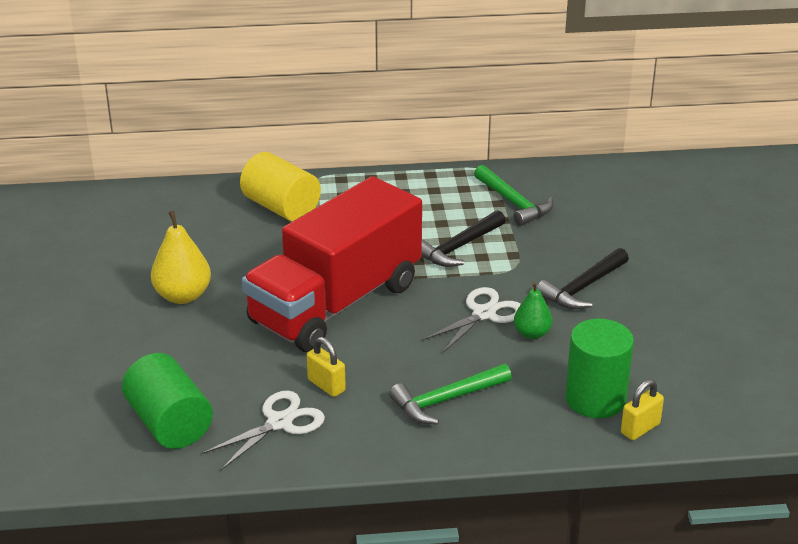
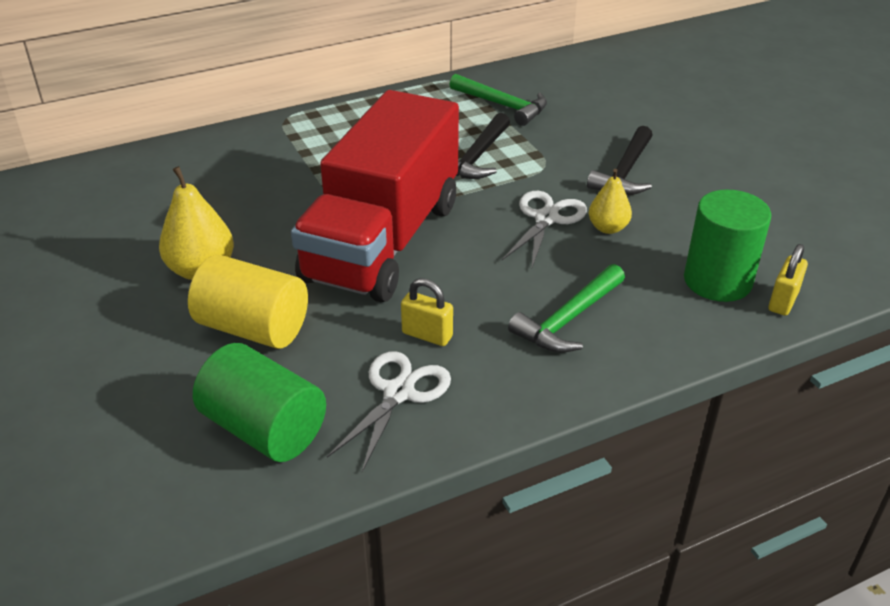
camera: 20 degrees left, 5 degrees up
yellow cylinder [240,152,321,222] -> yellow cylinder moved to [188,255,308,349]
green pear [514,282,552,339] -> yellow pear [589,169,632,234]

